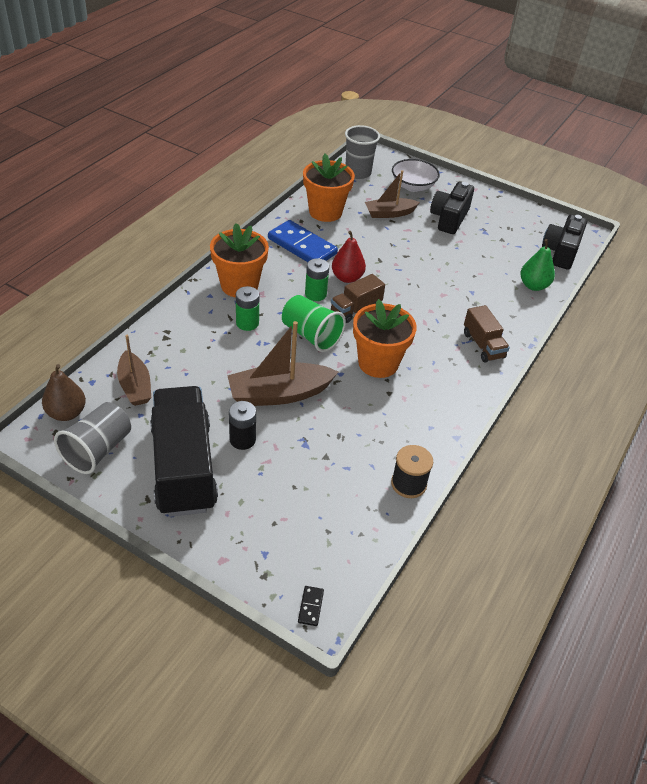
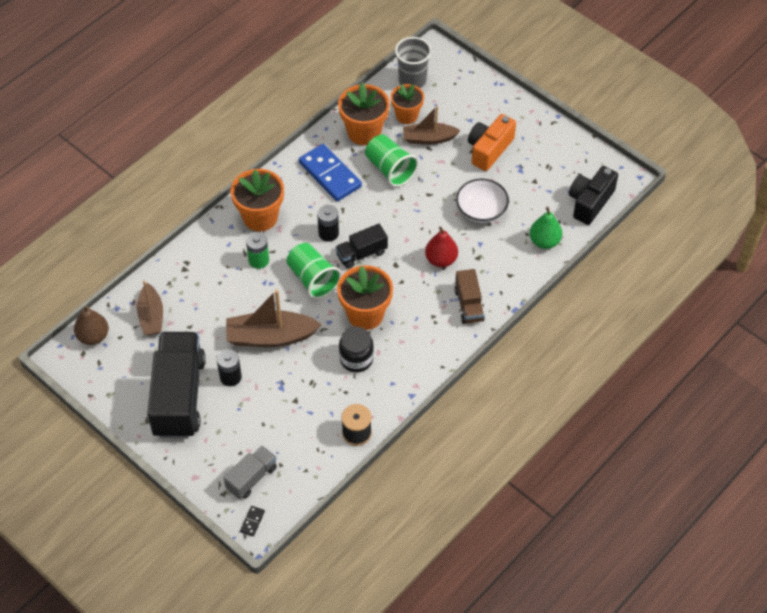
camera: 15 degrees right, 10 degrees up
grey cup [54,402,131,474] -> none
green battery [305,258,329,301] -> black battery [317,205,339,242]
brown truck [331,274,385,323] -> black truck [335,224,388,269]
red pear [332,231,366,283] -> red pear moved to [425,226,458,267]
white bowl [392,159,440,192] -> white bowl moved to [456,179,509,223]
black camera [430,182,474,234] -> orange camera [468,114,516,171]
none -> grey truck [224,446,277,499]
none -> black jar [339,327,374,372]
none -> green cup [365,134,418,187]
none -> orange flower pot [391,84,424,124]

